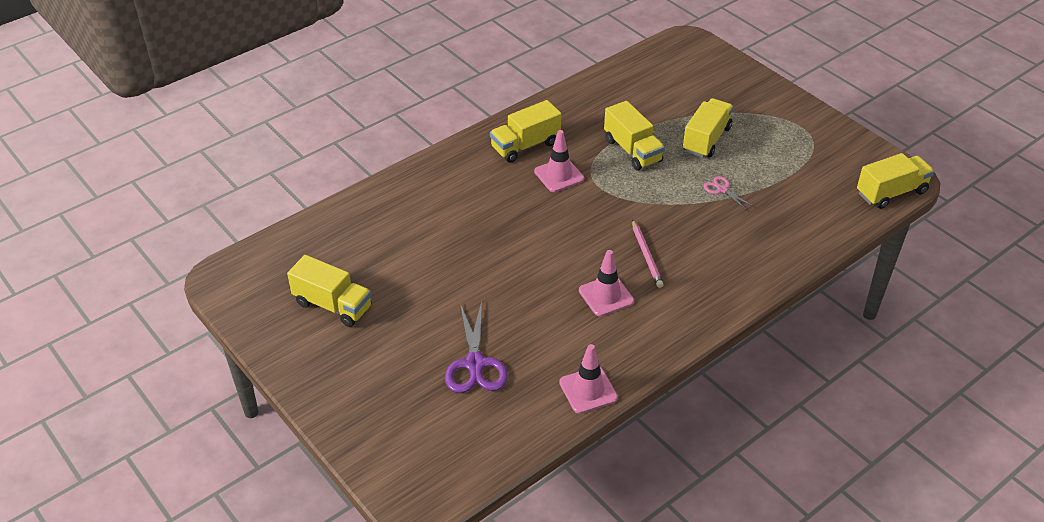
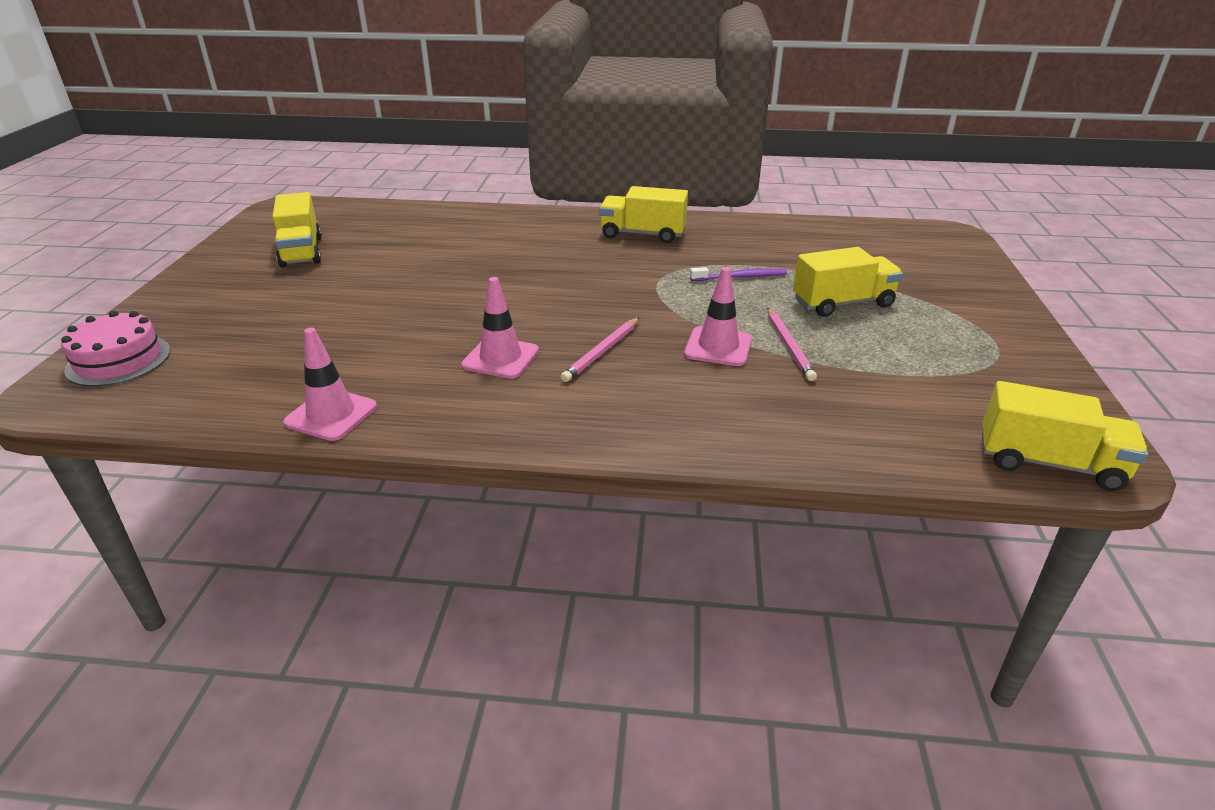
camera: 45 degrees right, 10 degrees down
purple scissors [445,301,508,393] -> none
pink traffic cone [534,130,584,192] -> pink traffic cone moved to [684,267,752,366]
yellow truck [604,101,665,171] -> purple toothbrush [690,267,787,281]
pink scissors [704,176,754,210] -> pink pencil [767,308,817,381]
none -> pink cake [61,311,170,387]

